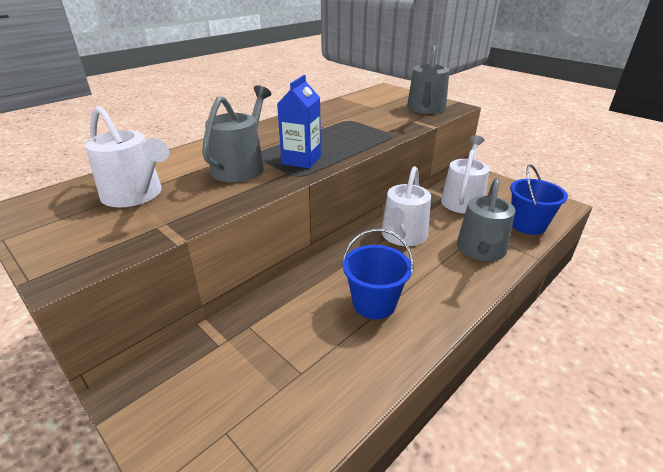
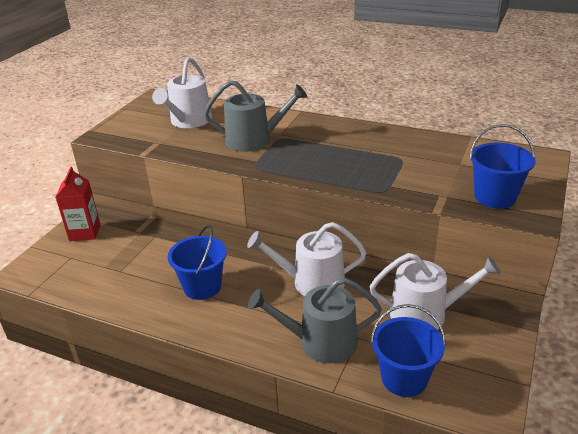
camera: 70 degrees right, 0 degrees up
blue carton [277,75,321,169] -> none
grey watering can [407,45,450,114] -> blue bucket [469,124,536,209]
none -> red carton [55,167,100,241]

